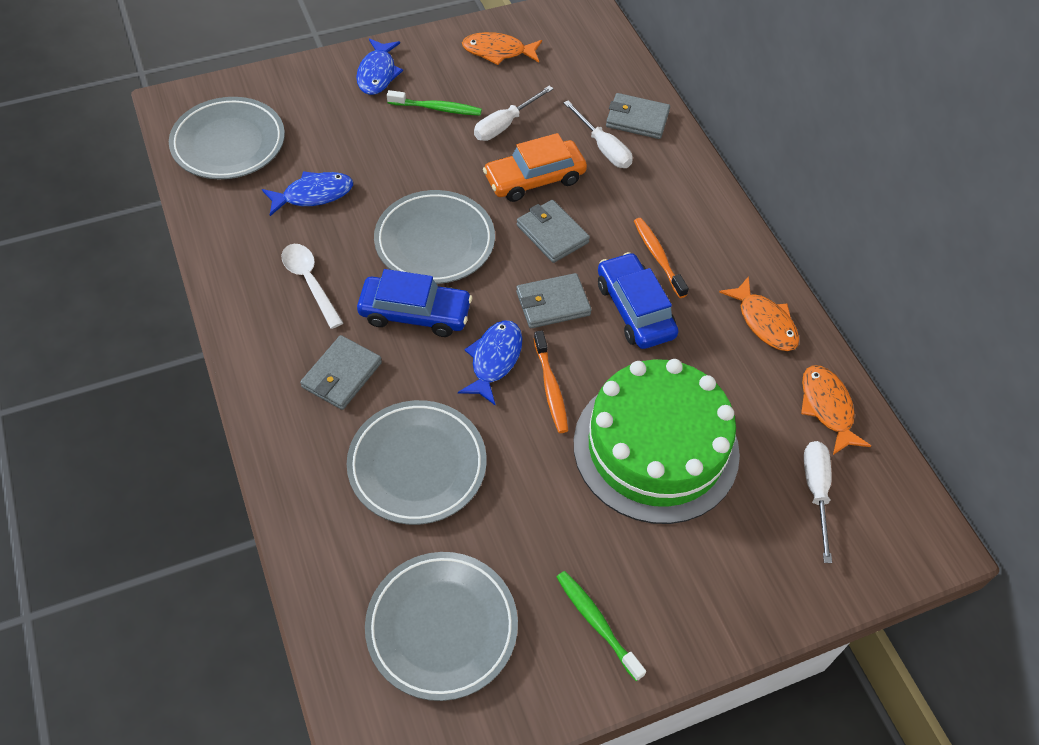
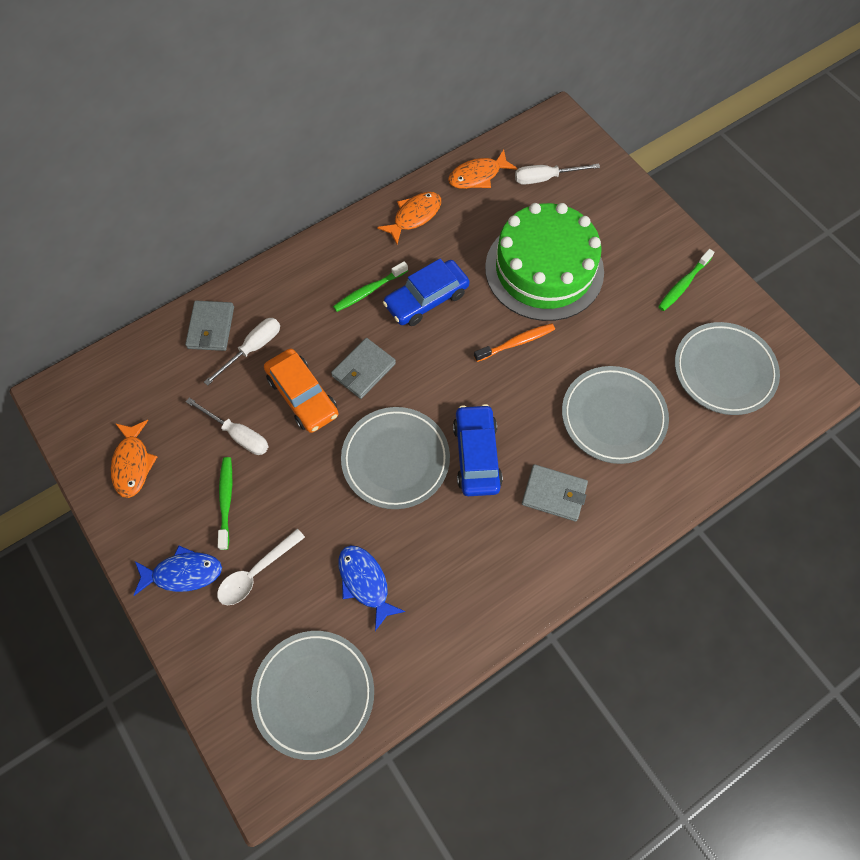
camera: 100 degrees left, 10 degrees up
white spoon [282,244,343,329] -> white spoon moved to [217,529,305,605]
blue fish [458,320,522,405] -> none
grey wallet [516,273,592,328] -> none
orange toothbrush [634,218,689,298] -> green toothbrush [333,261,408,312]

